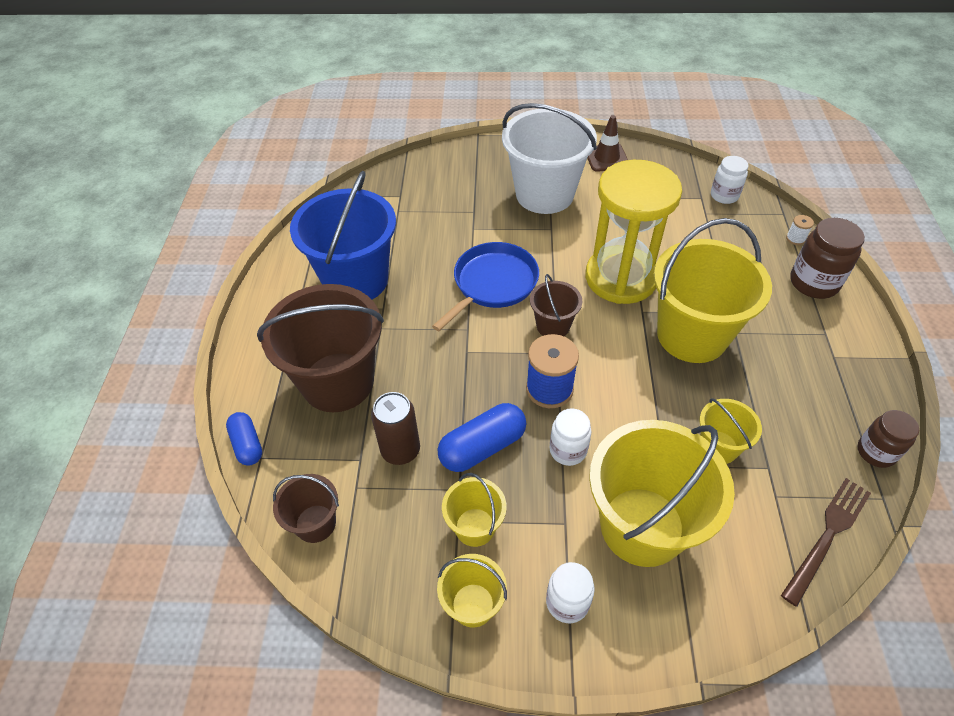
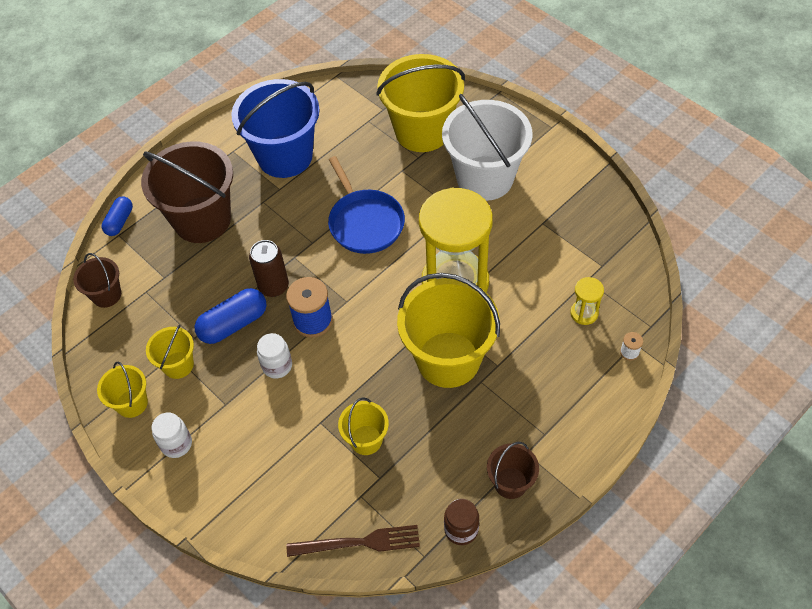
camera: 45 degrees right, 5 degrees up
brown can [371,392,420,465] -> brown can moved to [249,240,289,297]
blue pan [432,242,539,331] -> blue pan turned 75 degrees clockwise [328,156,405,254]
blue capsule [438,403,526,472] -> blue capsule turned 45 degrees counterclockwise [194,288,267,344]
brown bucket [530,274,582,336] -> brown bucket moved to [487,442,539,499]
brown traffic cone [587,115,628,172] -> none
yellow bucket [589,420,735,567] -> yellow bucket moved to [376,54,465,152]
white jar [711,156,748,204] -> none
brown jar [790,218,865,299] -> none
none -> yellow hourglass [570,277,604,325]

